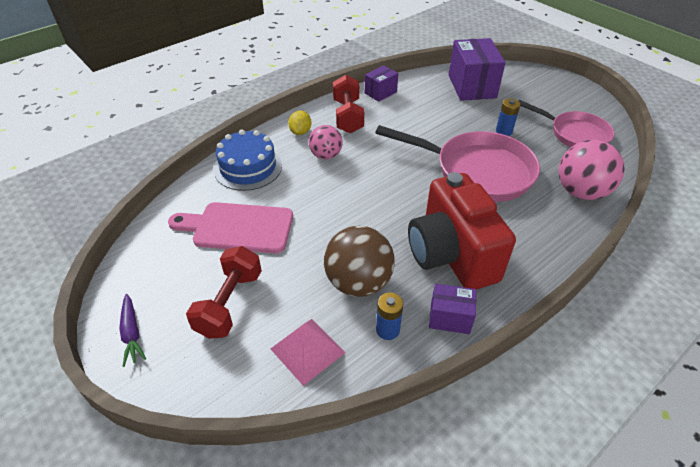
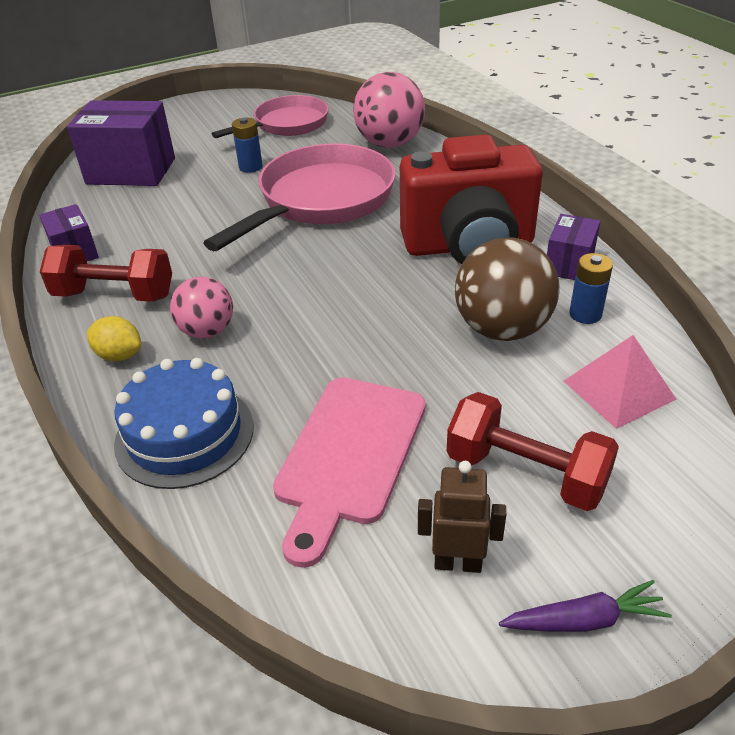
camera: 75 degrees left, 5 degrees down
none -> brown robot [418,461,506,573]

